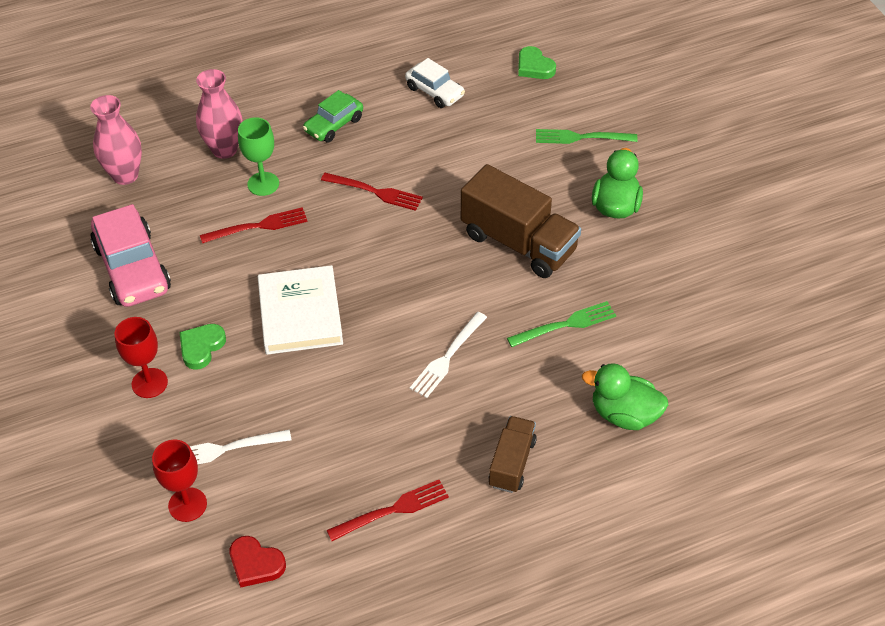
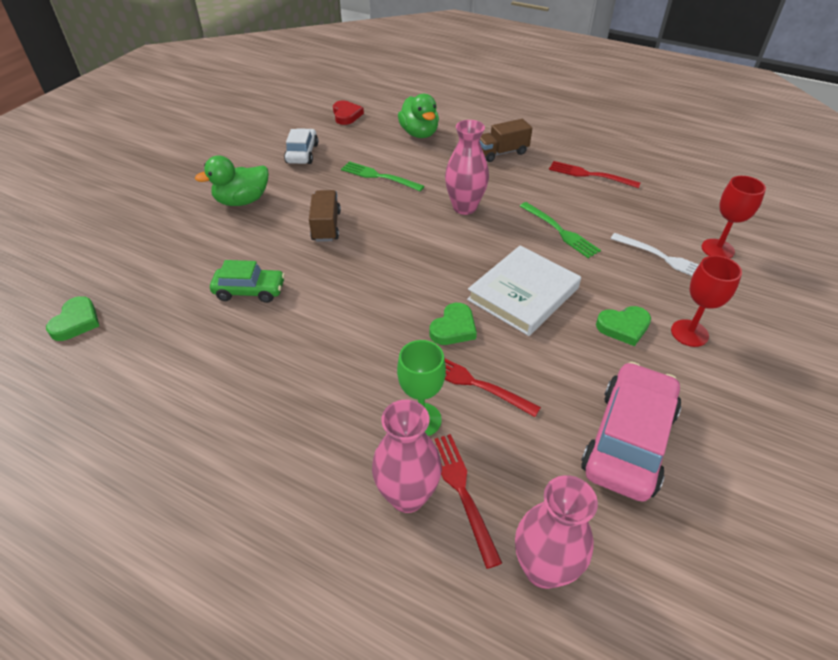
camera: 130 degrees left, 5 degrees down
red heart [230,536,286,588] -> red heart moved to [333,101,364,125]
green car [303,90,363,143] -> green car moved to [210,260,285,303]
red fork [321,173,423,211] -> red fork moved to [435,434,502,569]
white car [405,58,465,108] -> white car moved to [284,128,318,164]
white fork [410,312,487,398] -> pink vase [445,120,489,215]
brown truck [461,164,581,278] -> brown truck [309,190,341,242], size x0.57
green fork [536,129,637,144] -> green fork moved to [520,202,601,258]
none -> green heart [430,303,477,345]

